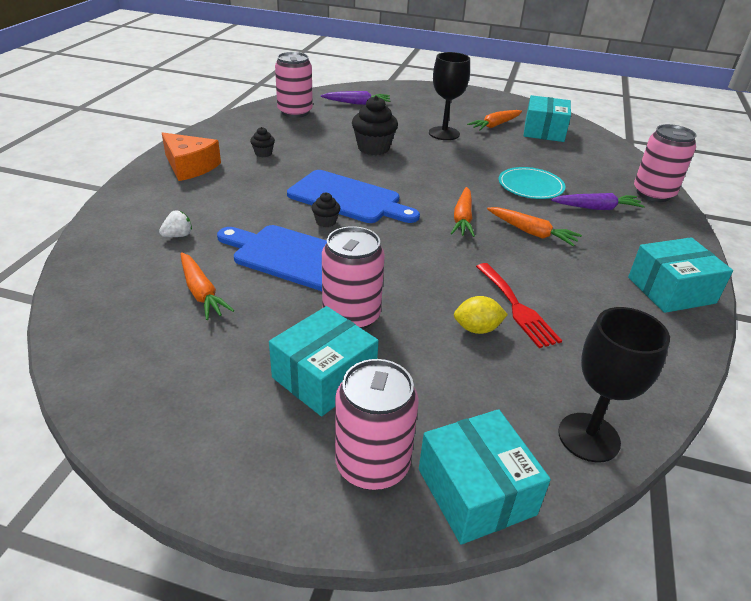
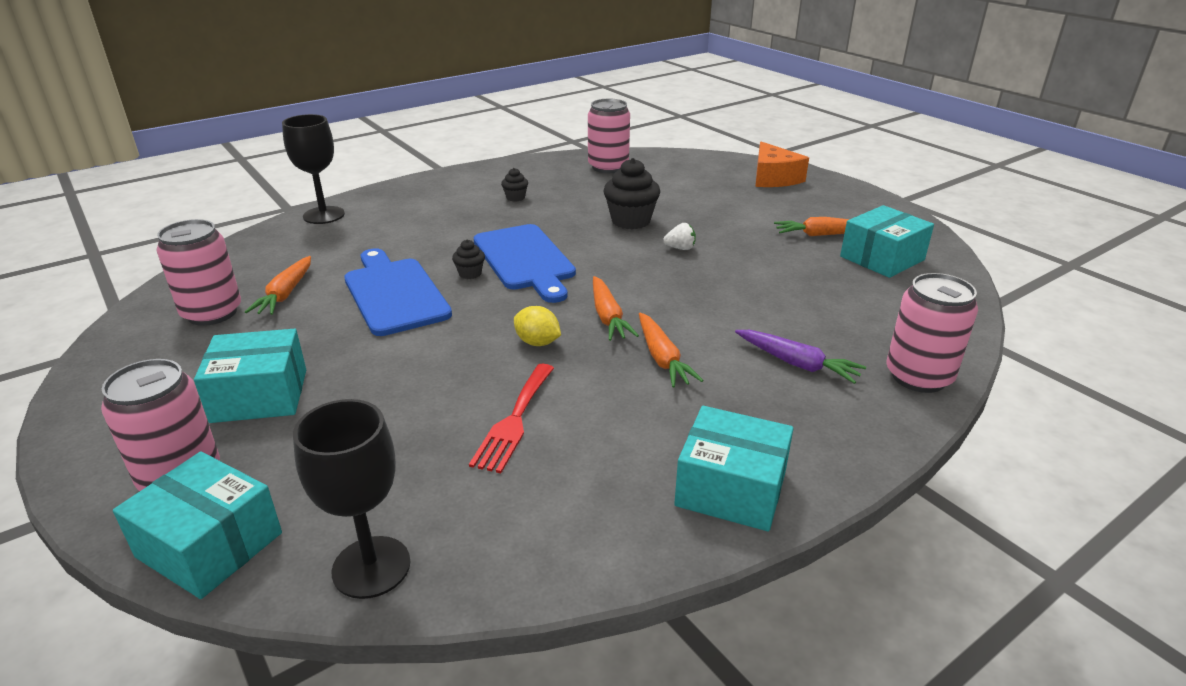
camera: 40 degrees right, 5 degrees down
white strawberry [159,211,192,237] -> white strawberry moved to [663,223,696,250]
orange cheese [162,132,221,181] -> orange cheese moved to [755,142,809,187]
purple carrot [321,91,390,105] -> none
pink can [322,226,385,329] -> pink can moved to [156,219,241,326]
turquoise box [419,409,551,545] -> turquoise box turned 75 degrees counterclockwise [113,451,282,599]
black goblet [429,52,470,140] -> black goblet moved to [282,114,345,224]
orange carrot [451,187,475,237] -> orange carrot turned 60 degrees counterclockwise [593,276,639,341]
yellow lemon [454,296,508,334] -> yellow lemon moved to [514,306,561,346]
turquoise plate [499,167,565,199] -> none

